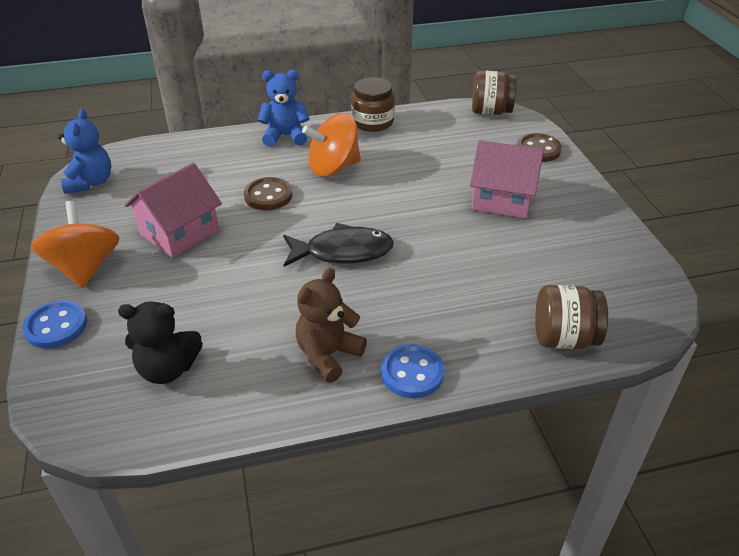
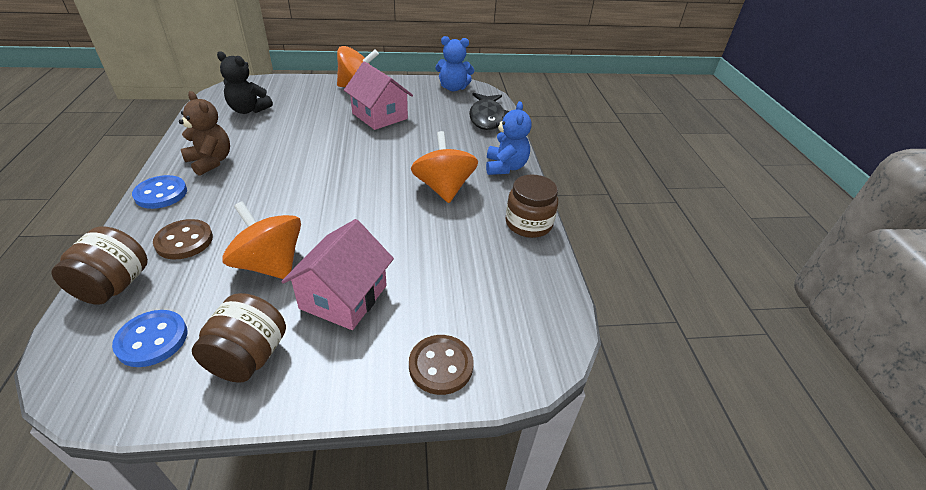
camera: 95 degrees right, 0 degrees up
blue button [23,300,87,349] -> blue button moved to [112,310,187,367]
black teddy bear [118,302,203,384] -> black teddy bear turned 75 degrees counterclockwise [217,51,273,114]
brown button [244,177,292,210] -> brown button moved to [153,219,213,259]
black fish [283,223,394,267] -> black fish moved to [469,93,510,130]
brown jar [472,71,516,115] -> brown jar moved to [192,293,286,383]
none -> orange spinning top [222,201,301,279]

